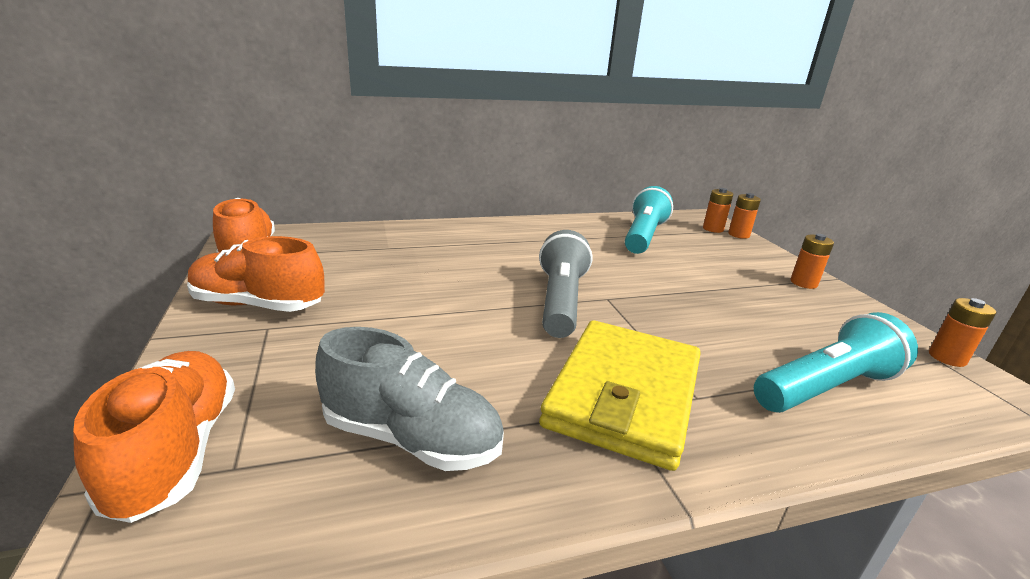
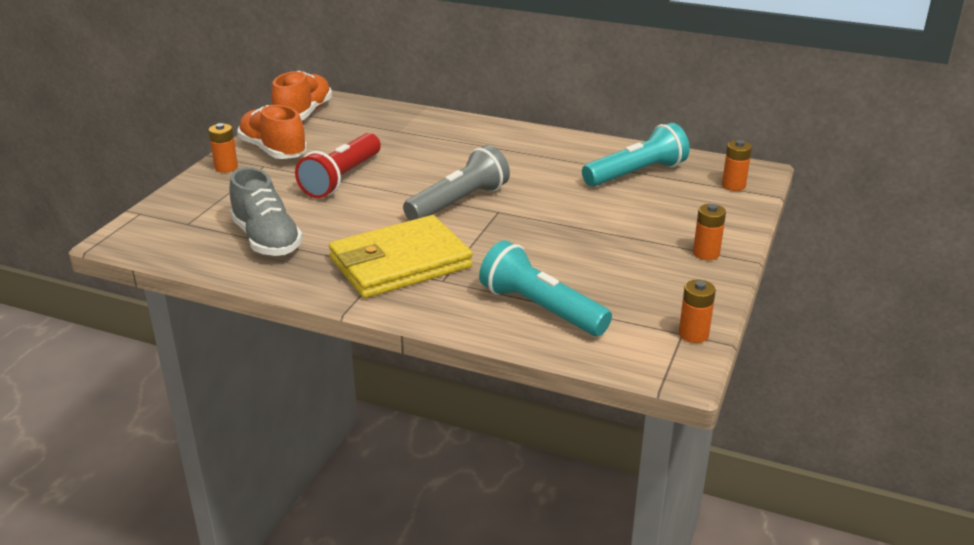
camera: 40 degrees right, 5 degrees up
orange shoe [73,351,235,523] -> none
orange battery [728,193,761,239] -> orange battery moved to [208,123,238,173]
turquoise flashlight [754,312,918,413] -> turquoise flashlight turned 150 degrees counterclockwise [479,240,612,336]
none -> red flashlight [295,133,381,198]

